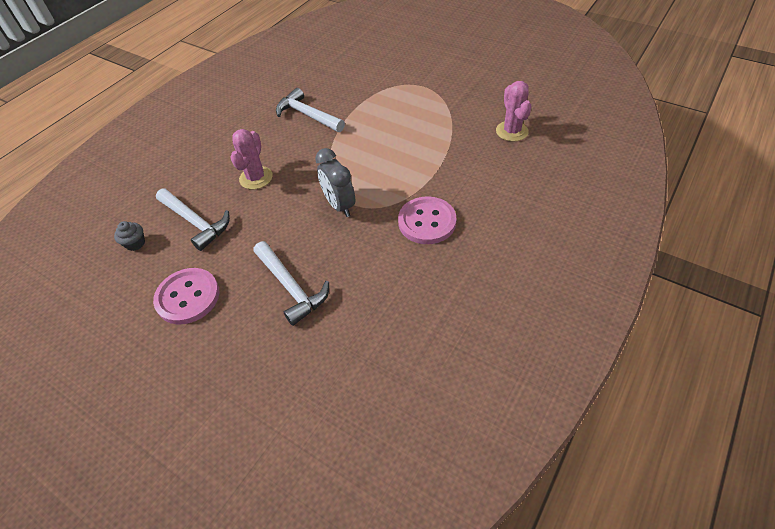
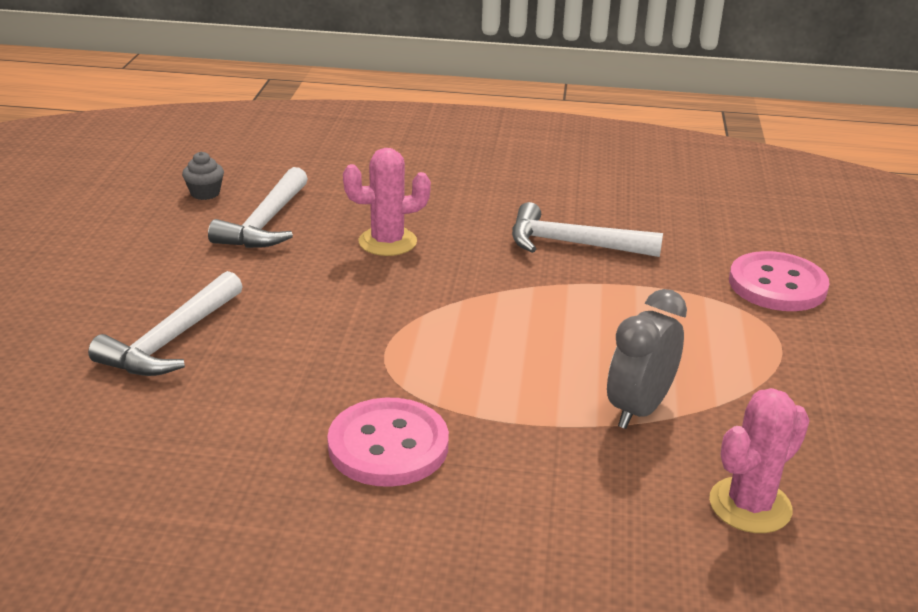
camera: 60 degrees right, 20 degrees down
pink button [153,268,219,325] -> pink button moved to [729,251,829,311]
white hammer [276,88,345,132] -> white hammer turned 90 degrees counterclockwise [512,202,663,257]
grey clock [315,148,355,217] -> grey clock moved to [607,289,687,429]

